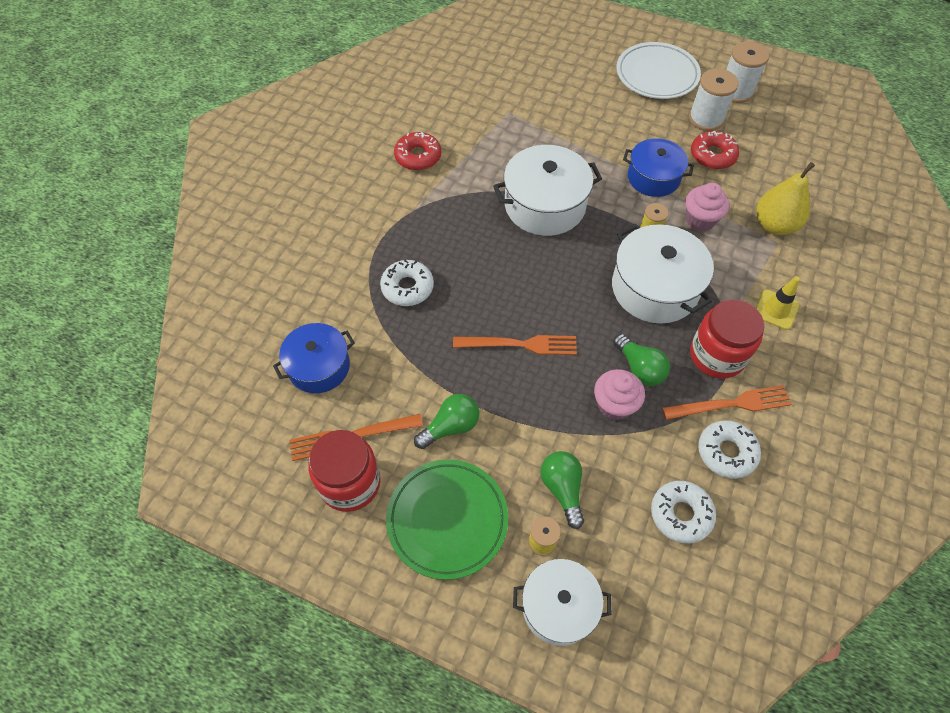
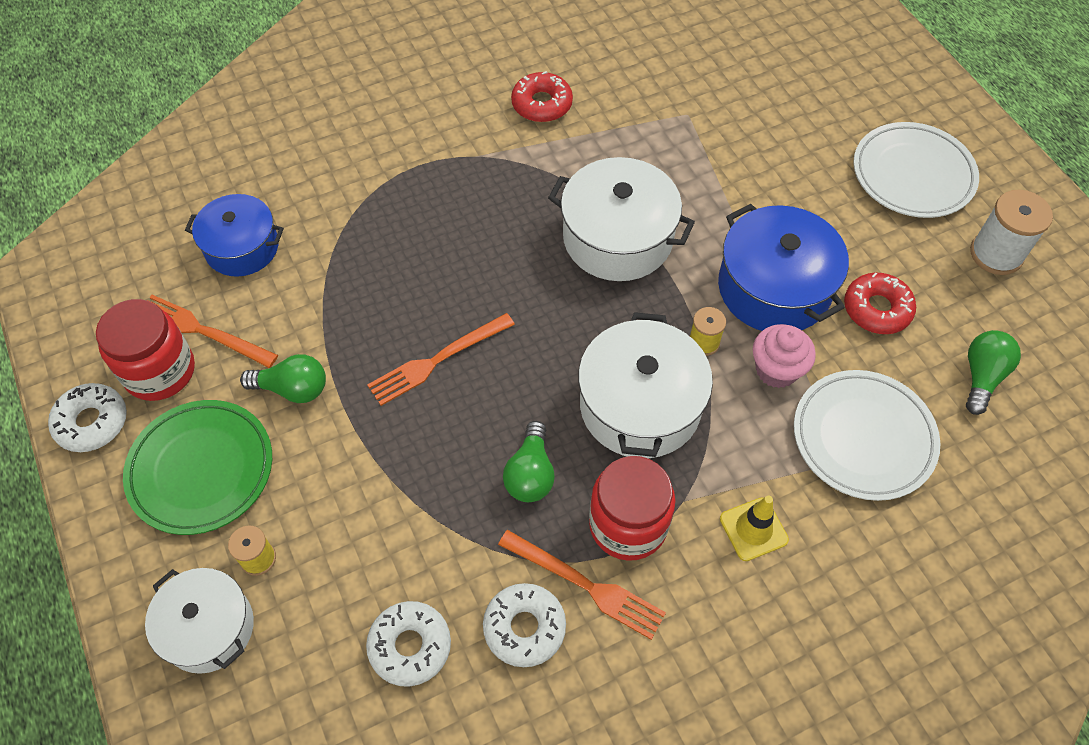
camera: 40 degrees right, 0 degrees up
white donut [380,260,434,306] -> white donut moved to [48,383,127,452]
orange fork [453,335,577,355] -> orange fork turned 105 degrees clockwise [367,313,515,406]
green light bulb [541,451,584,529] -> green light bulb moved to [966,330,1021,415]
pink cupcake [594,369,645,420] -> none
blue pot [623,138,694,197] -> blue pot [718,204,849,331], size x1.50
white spool [689,69,739,131] -> none
yellow pear [757,162,815,235] -> white plate [794,370,940,501]

